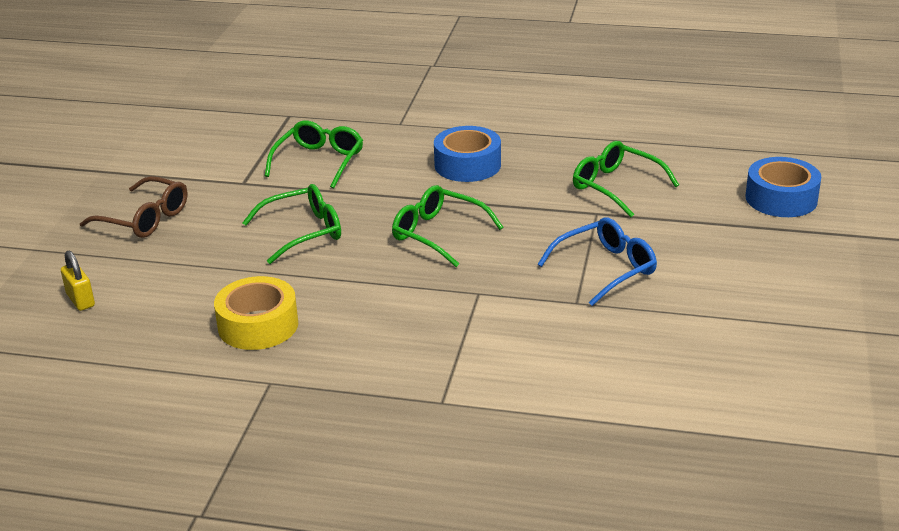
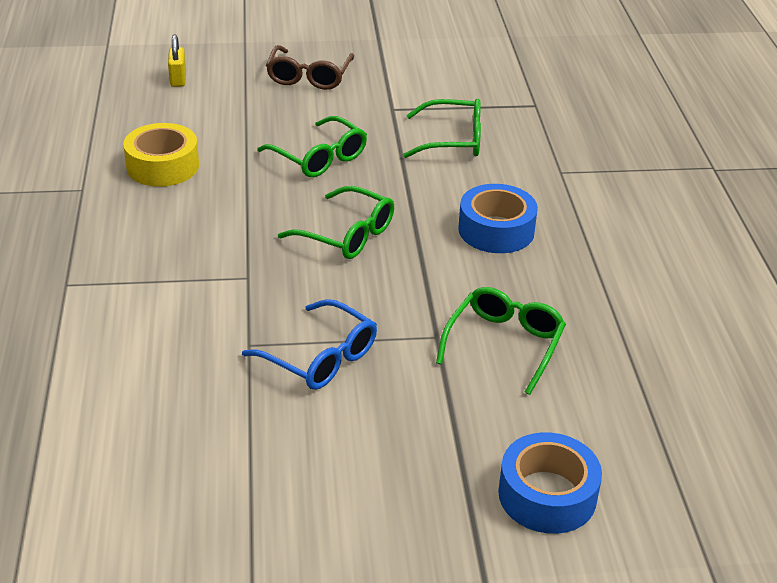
camera: 70 degrees right, 5 degrees up
yellow padlock [61,251,95,311] -> yellow padlock turned 45 degrees counterclockwise [168,35,186,87]
green glasses [392,185,503,267] -> green glasses turned 105 degrees clockwise [278,186,394,259]

